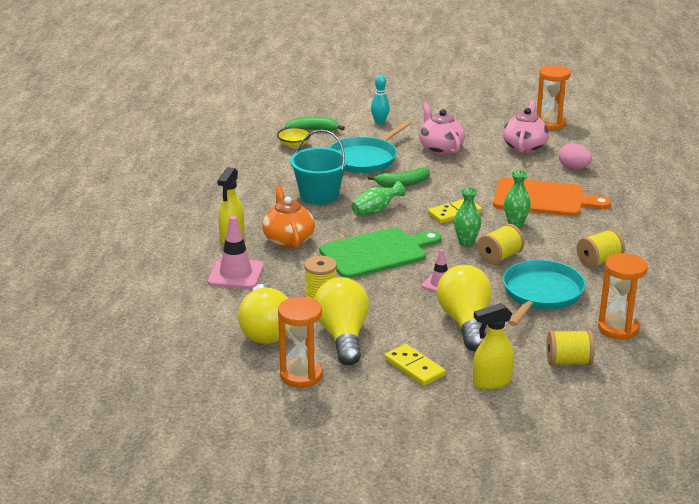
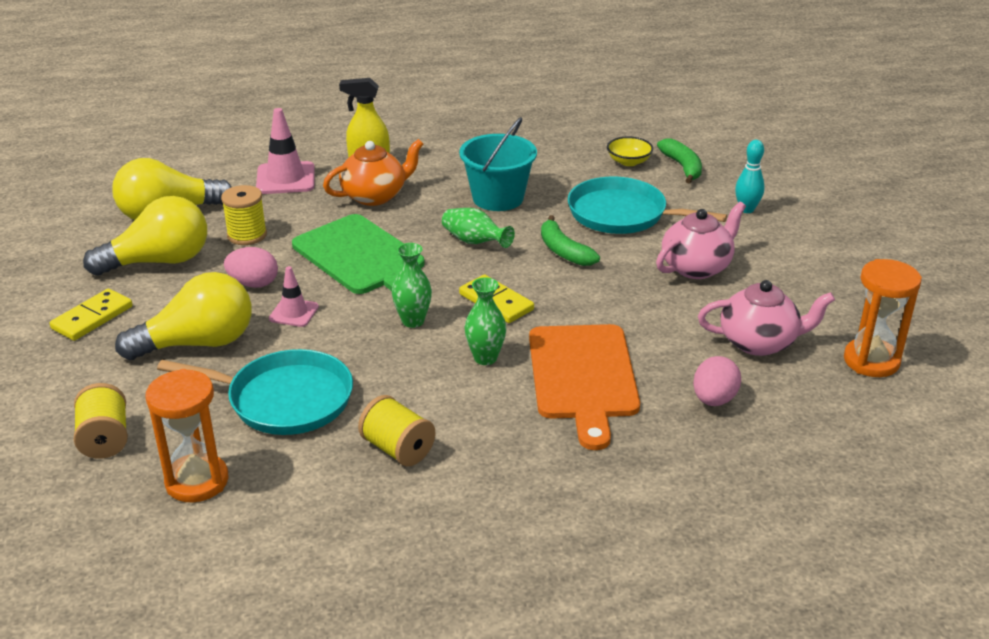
camera: 75 degrees right, 5 degrees up
orange hourglass [278,297,323,388] -> none
yellow spray bottle [473,303,514,390] -> none
yellow spool [478,224,524,264] -> none
none -> pink egg [224,247,278,288]

